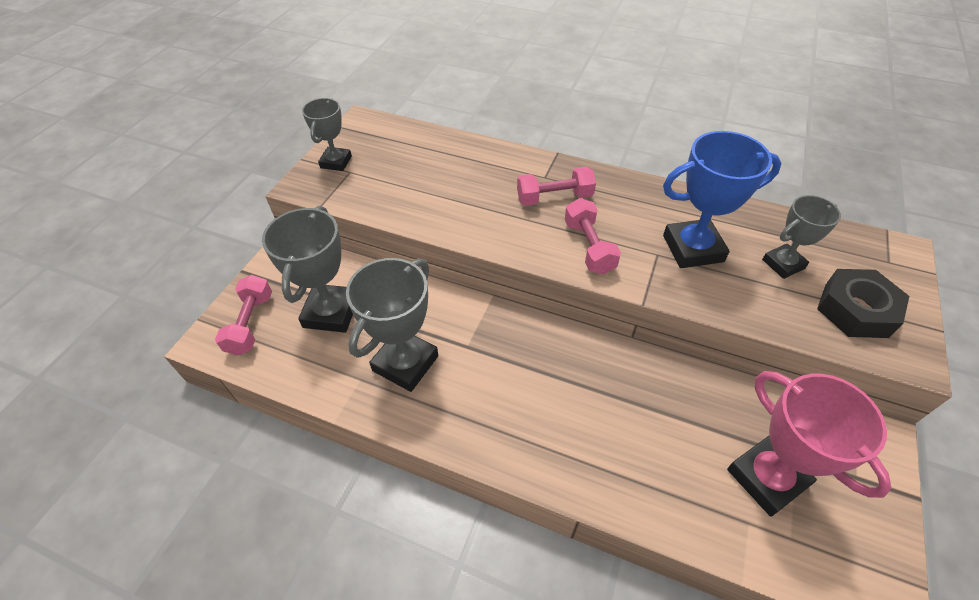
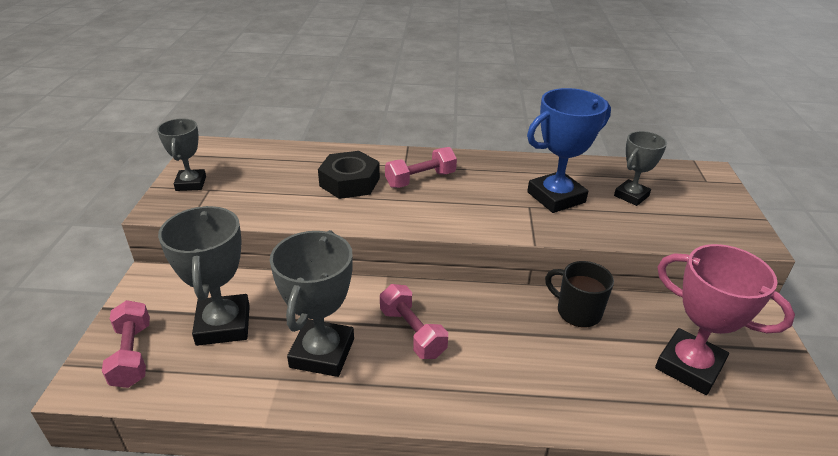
camera: 20 degrees left, 15 degrees down
pink dumbbell [564,198,621,274] -> pink dumbbell moved to [380,284,448,359]
black nut [817,269,909,338] -> black nut moved to [318,151,380,199]
none -> black mug [545,261,614,327]

